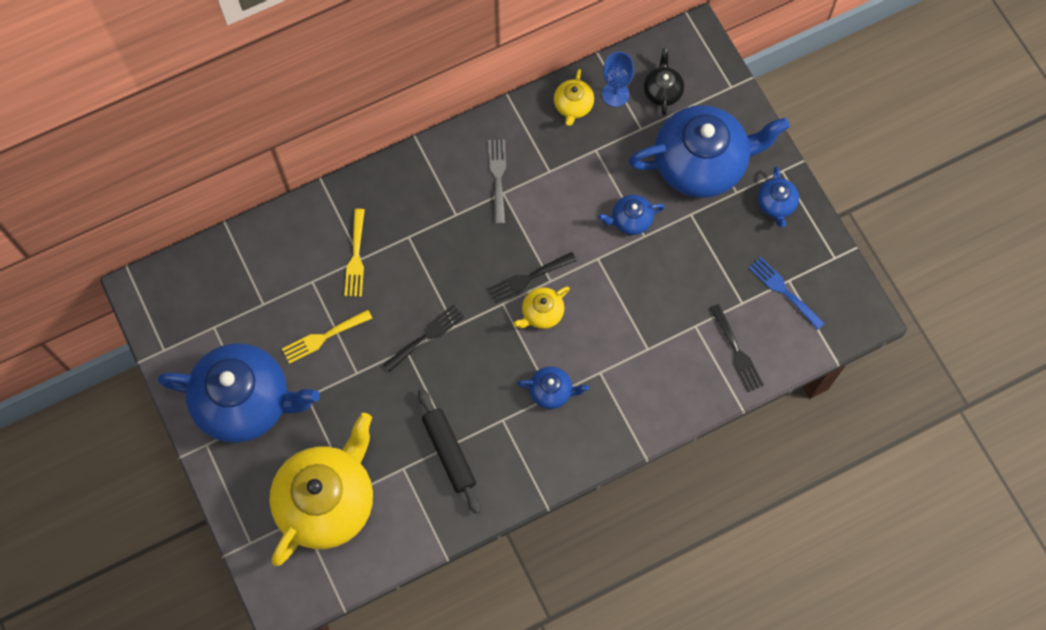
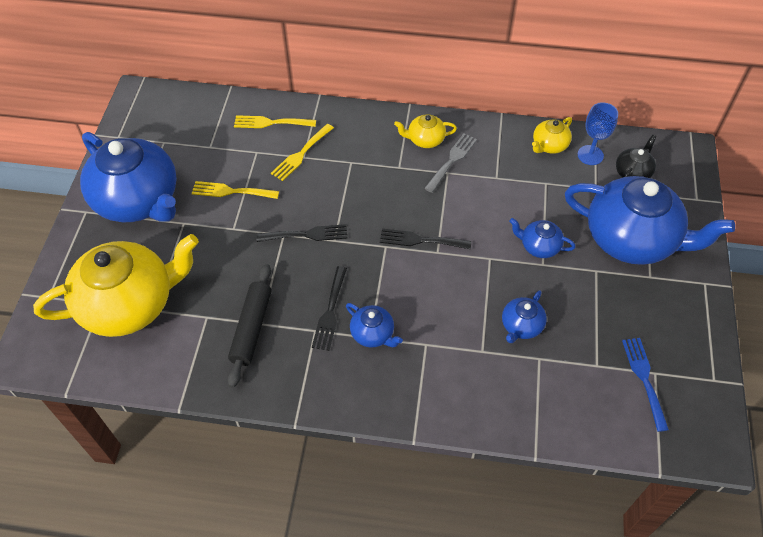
camera: 35 degrees right, 15 degrees down
yellow teapot [513,287,570,329] -> yellow teapot moved to [394,114,457,148]
black fork [710,304,764,392] -> black fork moved to [312,266,347,351]
blue teapot [757,167,799,227] -> blue teapot moved to [502,290,547,343]
none -> yellow fork [234,115,316,128]

